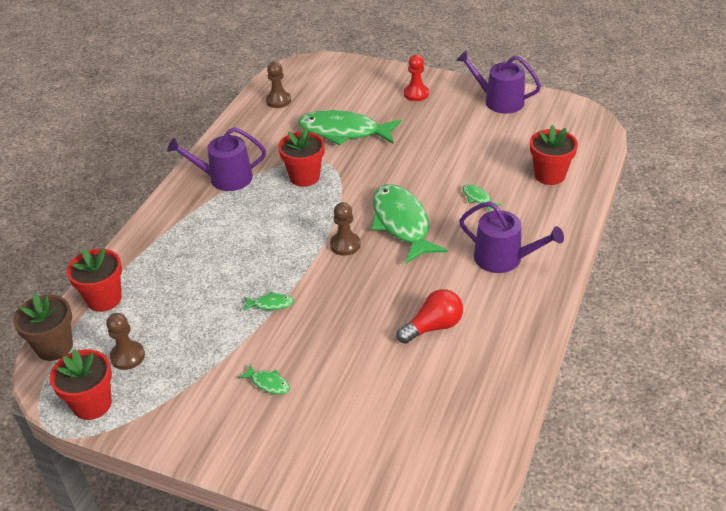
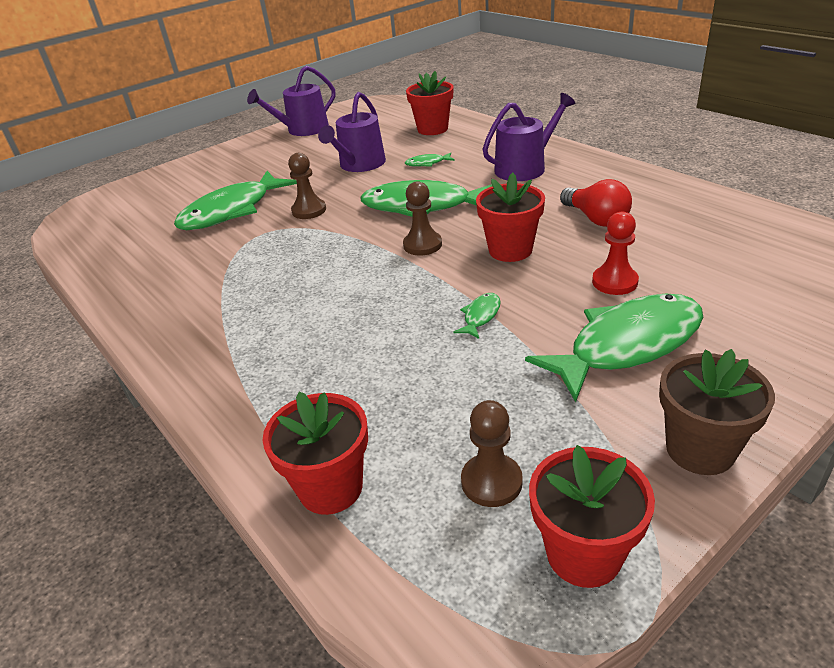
camera: 60 degrees left, 5 degrees down
brown flower pot [13,294,73,361] -> brown flower pot moved to [659,349,775,475]
purple watering can [167,127,266,191] -> purple watering can moved to [318,92,386,172]
green fish [238,364,290,395] -> green fish [525,293,703,402], size x2.46
brown pawn [266,62,291,108] -> brown pawn moved to [288,153,326,219]
red flower pot [278,128,325,187] -> red flower pot moved to [476,173,545,262]
red light bulb [397,289,463,344] -> red light bulb turned 150 degrees clockwise [560,179,632,227]
red pawn [404,55,429,101] -> red pawn moved to [592,212,639,295]

